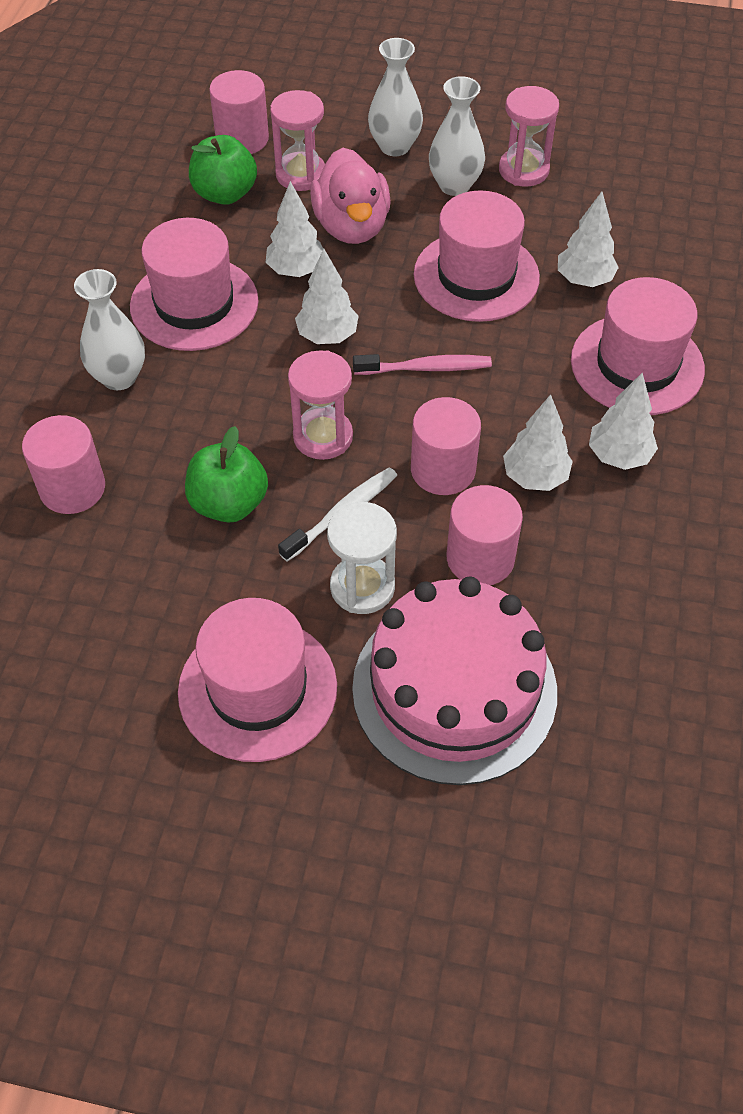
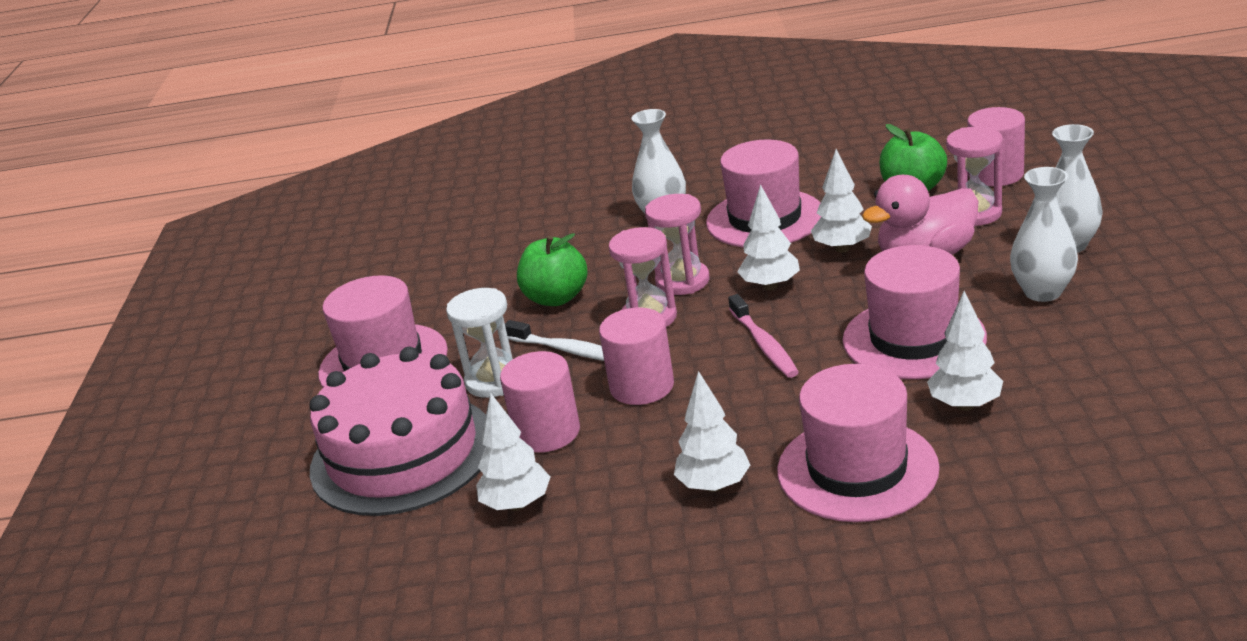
camera: 80 degrees right, 25 degrees down
pink cylinder [22,415,105,514] -> none
pink hourglass [499,86,559,187] -> pink hourglass moved to [645,194,709,295]
white tree [503,394,573,491] -> white tree moved to [476,393,550,511]

